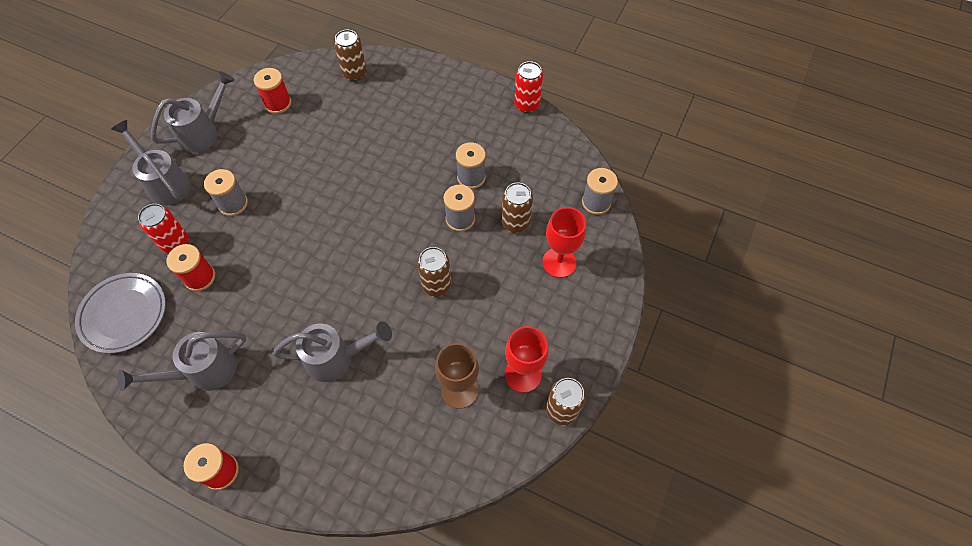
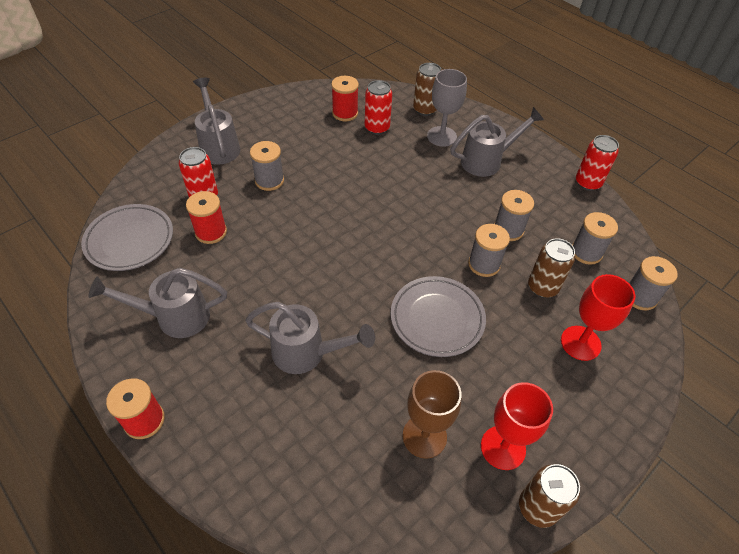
camera: 20 degrees right, 10 degrees down
grey watering can [151,71,235,152] -> grey watering can moved to [450,107,544,177]
brown can [417,247,451,297] -> grey plate [391,276,486,357]
none -> red can [365,80,392,135]
none -> grey goblet [427,69,467,147]
none -> grey spool [572,212,618,265]

